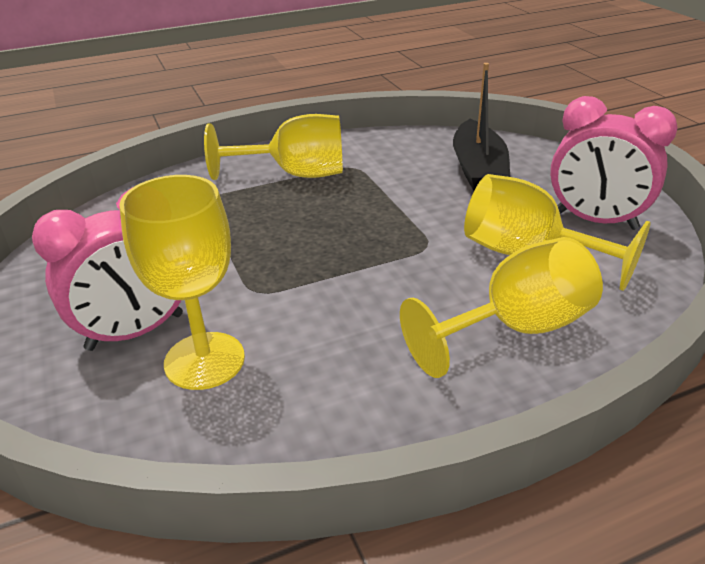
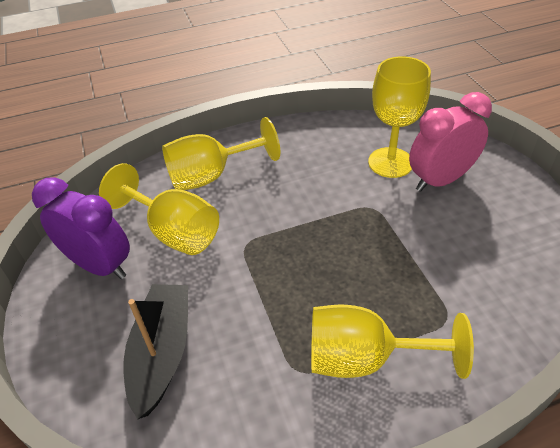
camera: 175 degrees left, 10 degrees up
pink clock [550,96,678,230] -> purple clock [32,177,130,279]

